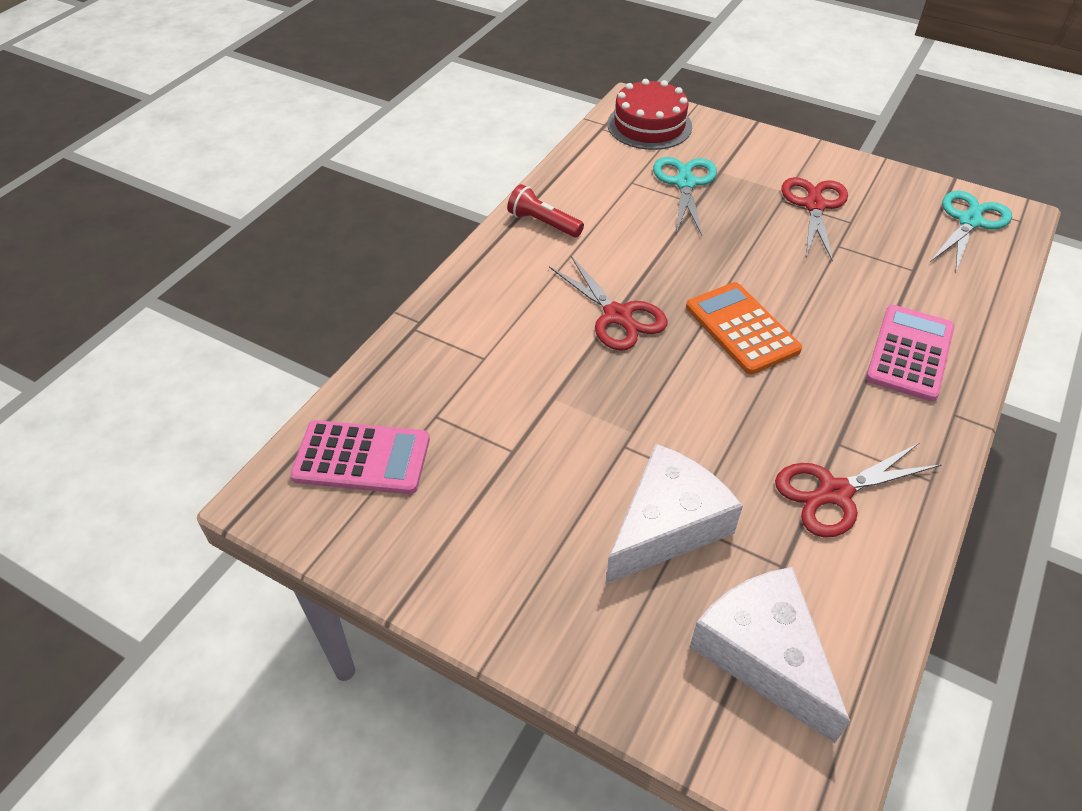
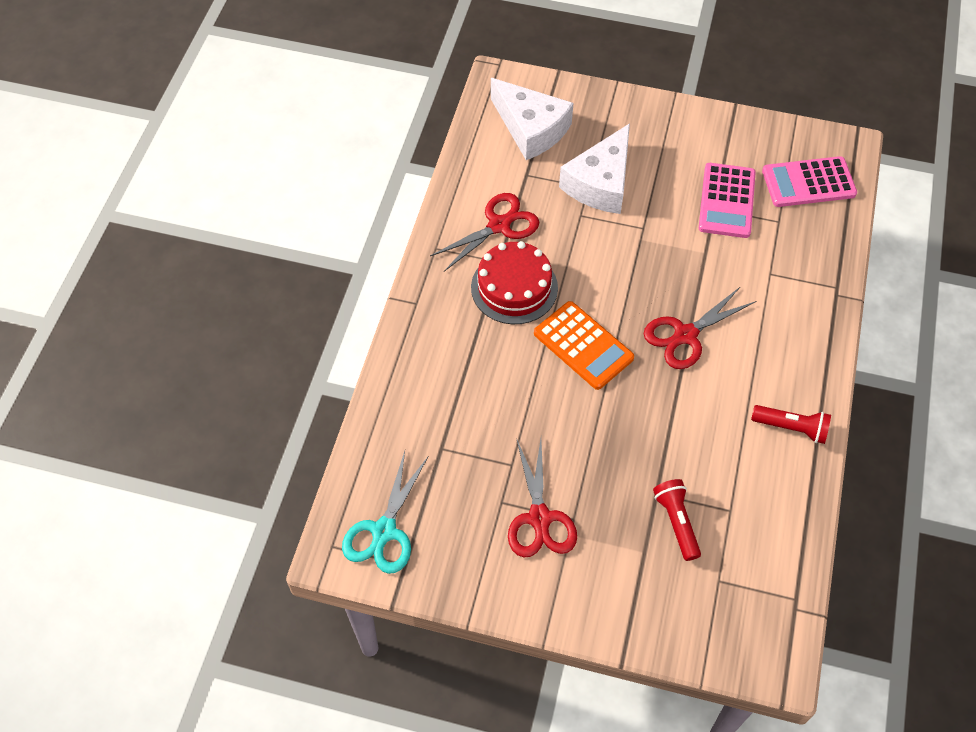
camera: 165 degrees right, 10 degrees up
red scissors [549,255,667,351] -> red scissors turned 75 degrees counterclockwise [644,286,756,369]
red cake [607,79,692,150] -> red cake moved to [471,241,558,324]
turquoise scissors [653,157,717,236] -> red flashlight [653,479,701,561]
pink calculator [866,305,954,401] -> pink calculator moved to [699,163,756,238]

